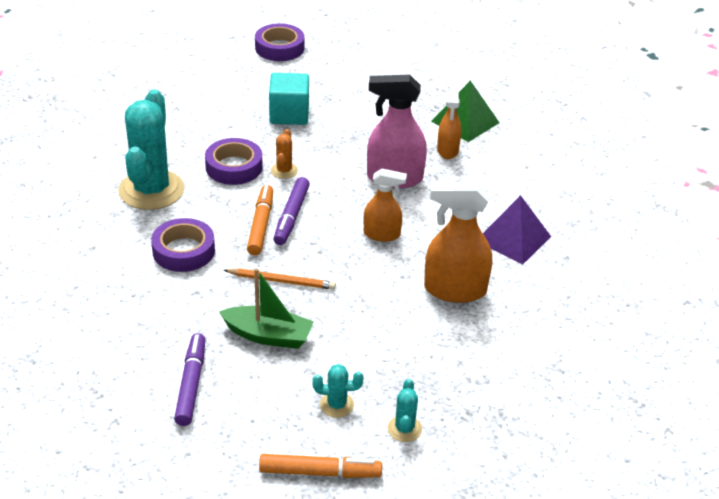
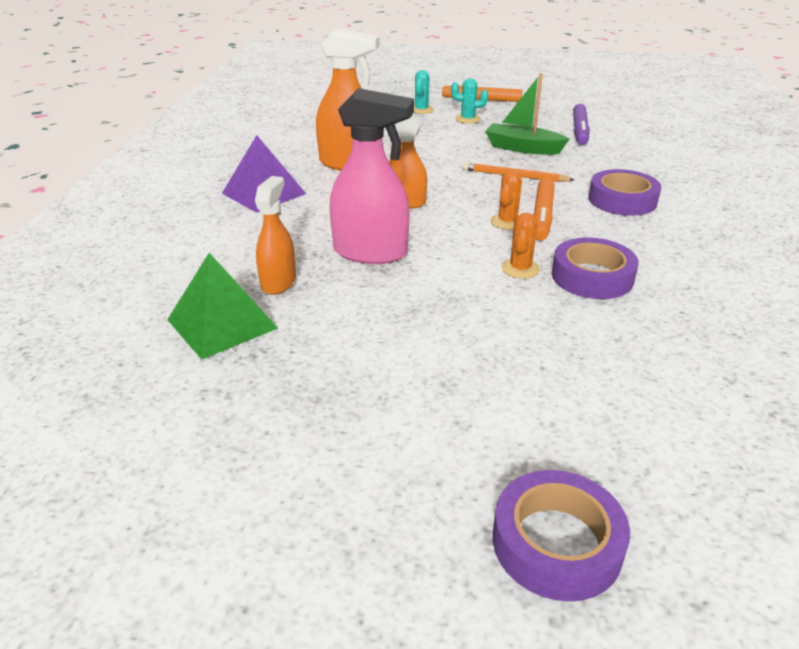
camera: 170 degrees left, 5 degrees down
turquoise cactus [118,90,185,210] -> none
turquoise cube [269,73,309,125] -> none
purple marker [273,177,310,245] -> orange cactus [491,170,522,230]

